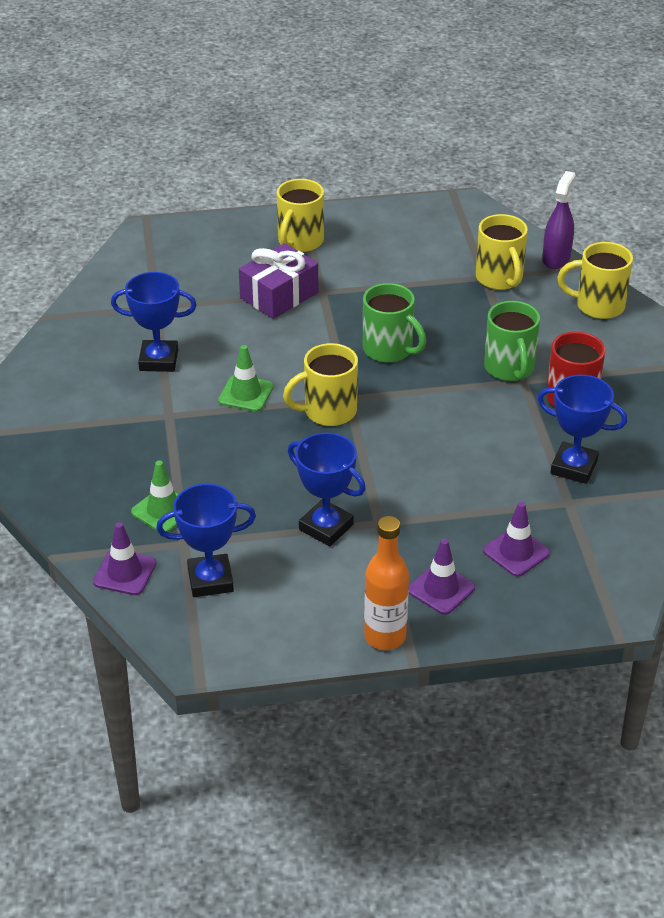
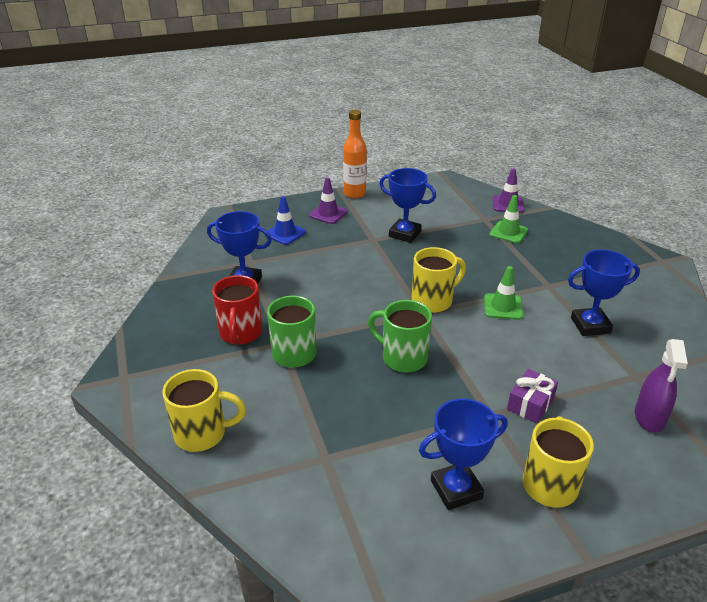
camera: 170 degrees right, 5 degrees down
blue trophy [156,484,256,597] -> blue trophy moved to [419,399,508,510]
purple gift [239,243,318,319] -> purple gift [507,369,558,424], size x0.65
yellow mug [476,214,528,290] -> none
purple traffic cone [483,502,550,577] -> blue traffic cone [265,196,306,245]
purple spray bottle [542,171,576,269] -> purple spray bottle moved to [635,339,688,433]

